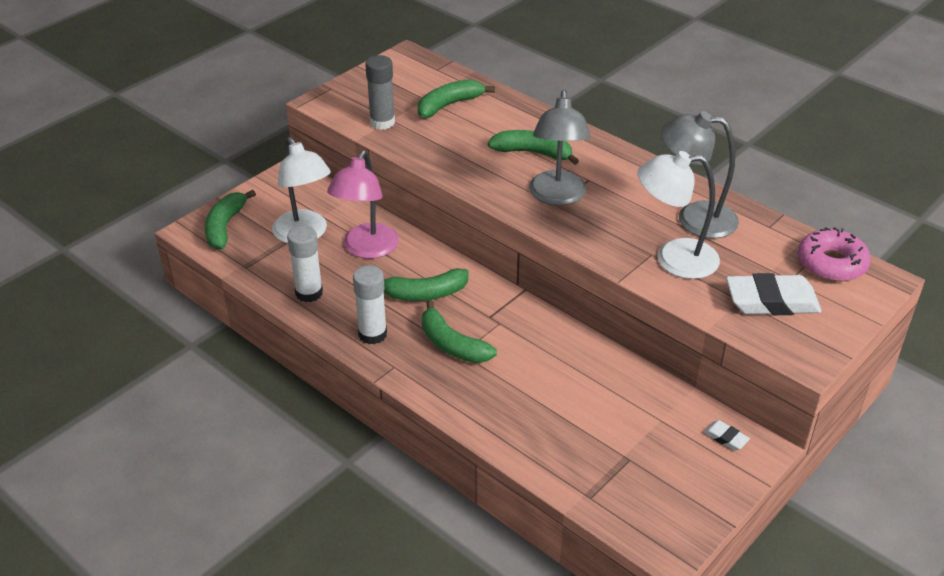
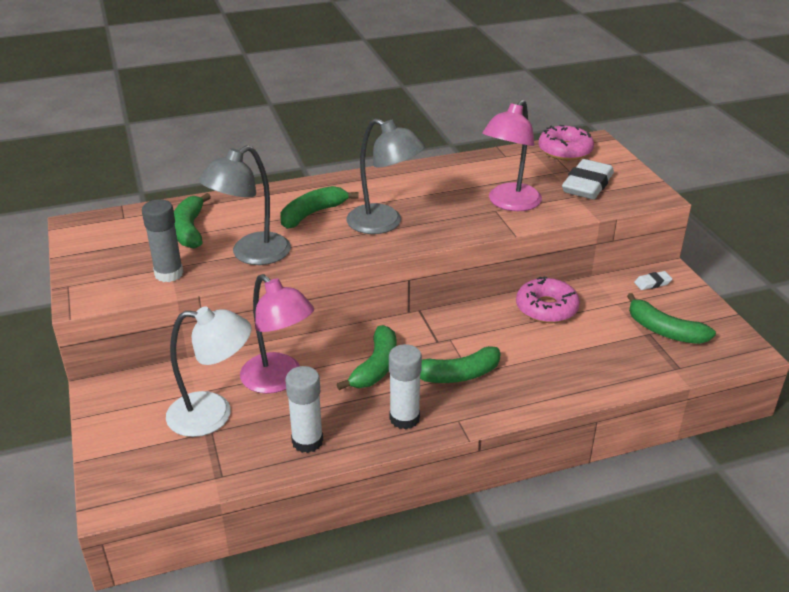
camera: 60 degrees left, 5 degrees down
green banana [205,190,256,249] -> green banana moved to [627,293,716,344]
white lamp [638,151,720,279] -> pink lamp [482,99,542,211]
grey lamp [661,111,739,239] -> grey lamp moved to [199,145,291,265]
none -> pink donut [516,276,580,323]

